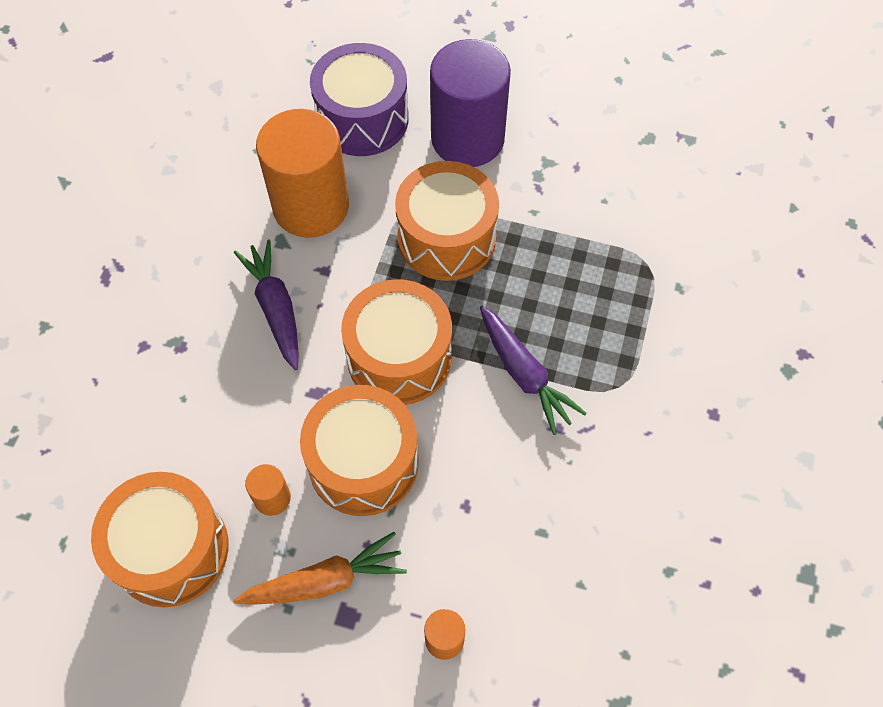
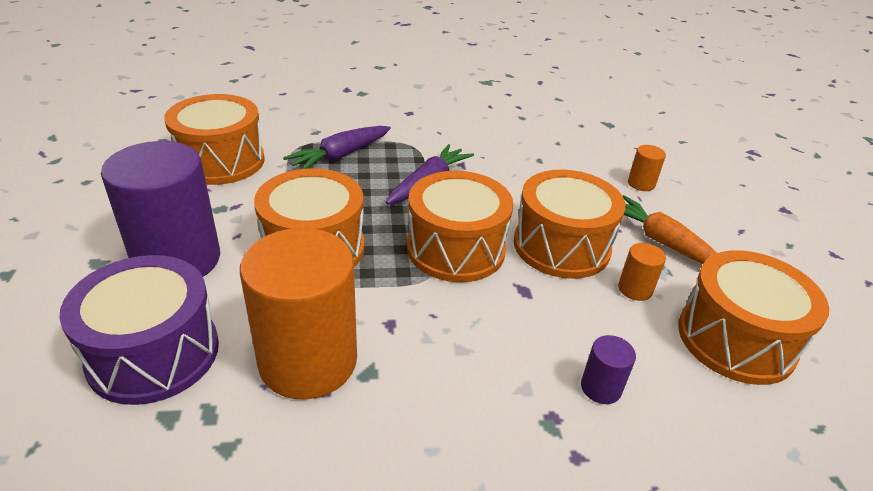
camera: 115 degrees left, 25 degrees down
purple carrot [234,239,299,370] -> purple carrot moved to [283,126,391,169]
none -> orange drum [164,94,265,185]
none -> purple cylinder [581,335,636,404]

